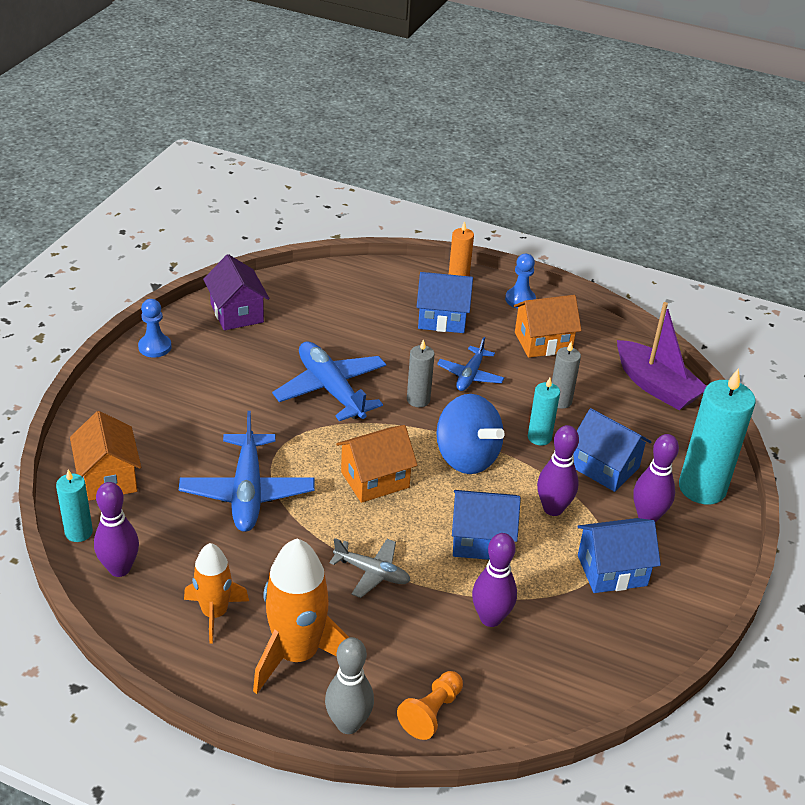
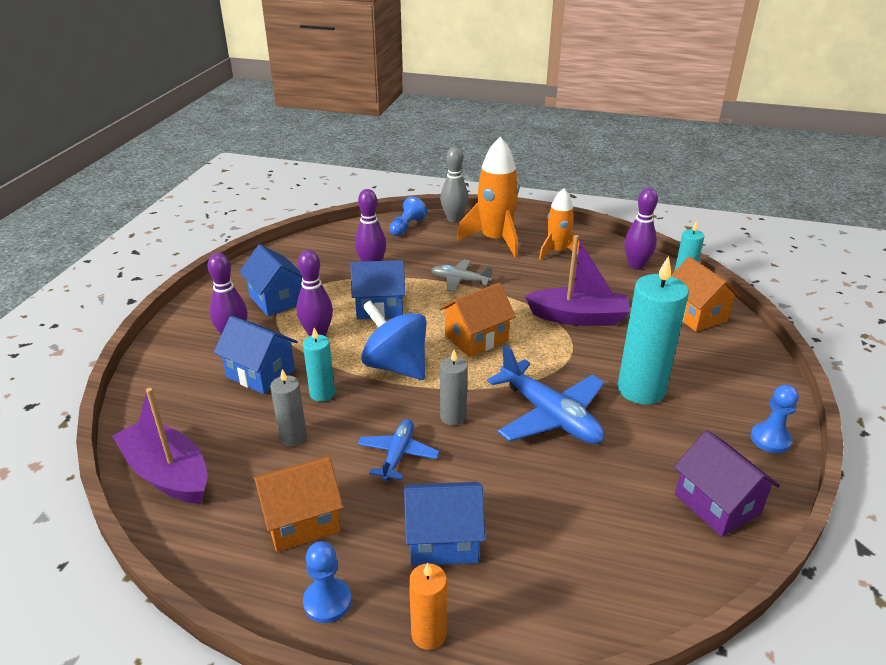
camera: 175 degrees right, 5 degrees down
blue plane [179,411,315,532] -> purple boat [525,235,630,326]
orange pawn [397,671,463,740] -> blue pawn [389,196,427,236]
blue house [577,518,661,593] -> blue house turned 75 degrees clockwise [239,244,302,316]
turquoise candle [679,368,756,505] -> turquoise candle moved to [617,256,689,405]

